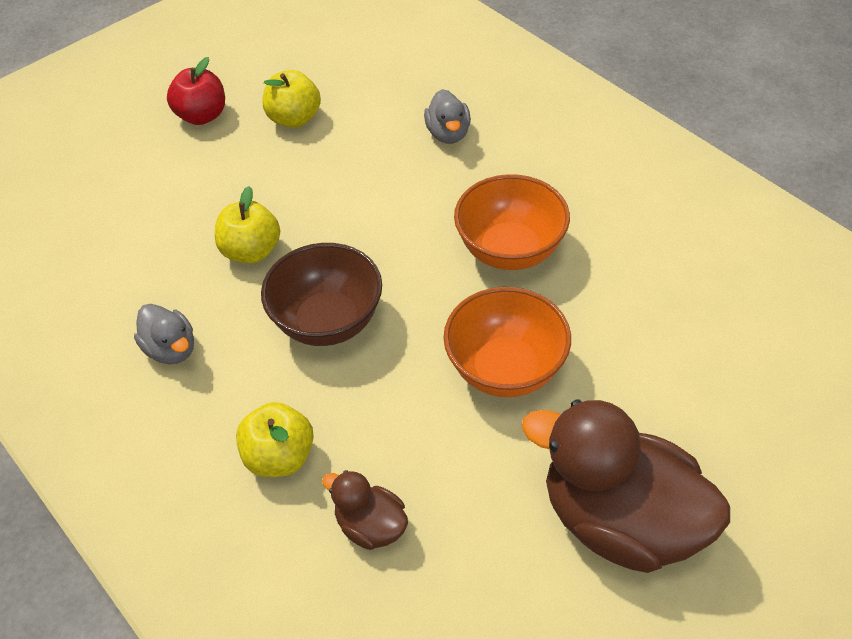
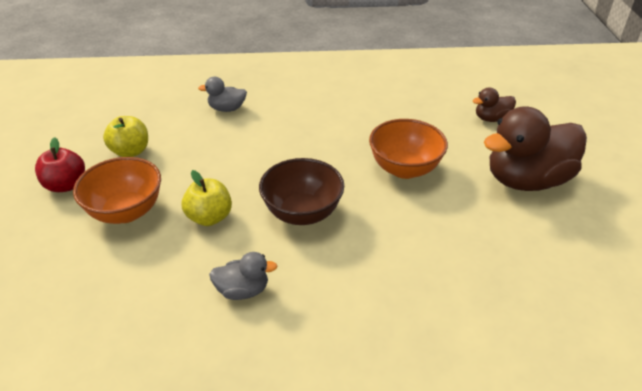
camera: 55 degrees left, 10 degrees down
yellow apple [236,402,314,477] -> none
brown duck [322,470,408,550] -> brown duck moved to [473,87,516,122]
grey duck [424,89,471,144] -> grey duck turned 150 degrees clockwise [198,77,247,112]
orange bowl [454,174,570,270] -> orange bowl moved to [73,157,161,224]

